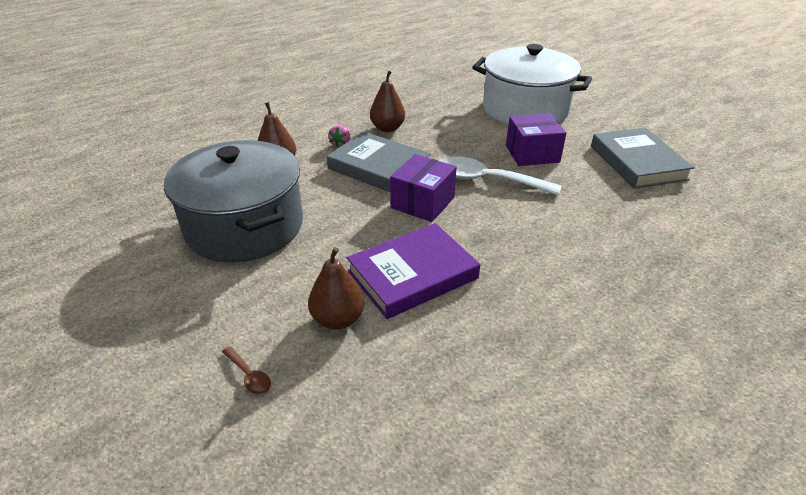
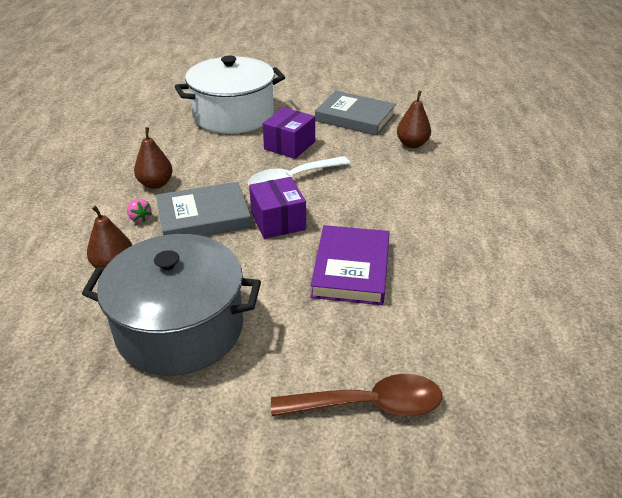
camera: 50 degrees left, 0 degrees up
brown spoon [222,347,271,394] -> brown spoon [271,374,442,416], size x2.39
brown pear [308,247,365,330] -> brown pear moved to [397,91,431,148]

